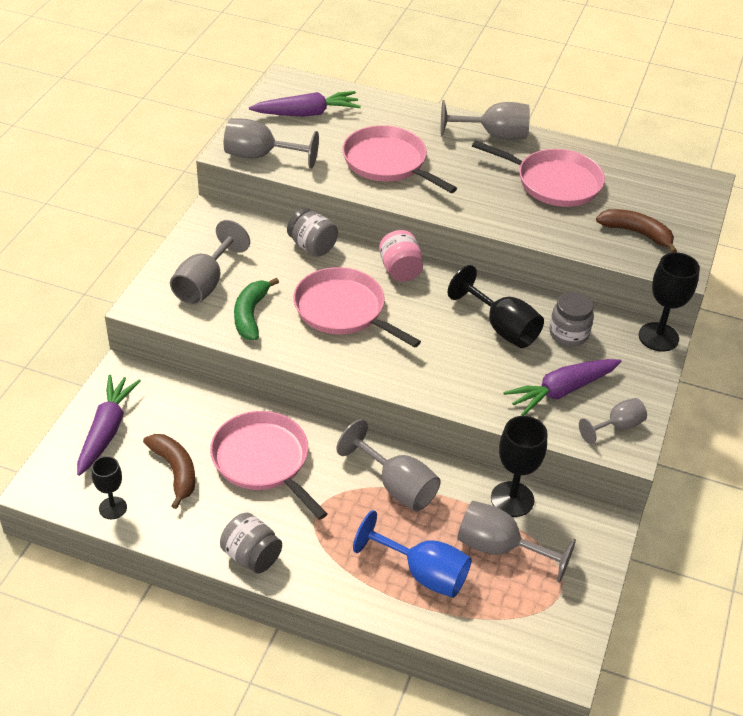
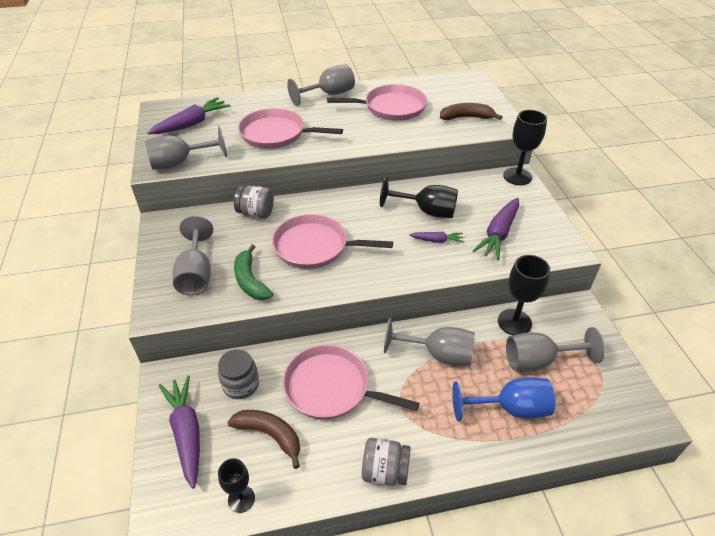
camera: 30 degrees left, 0 degrees up
pink jar [379,230,423,282] -> none
grey jar [549,292,594,346] -> grey jar moved to [218,349,259,399]
grey goblet [579,398,647,444] -> none
none -> purple carrot [409,232,463,243]

